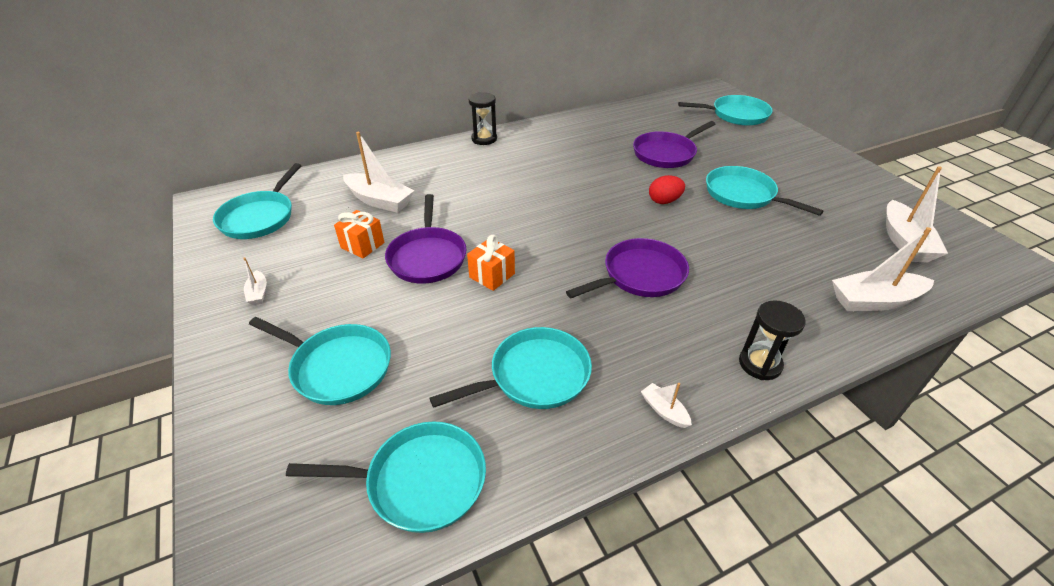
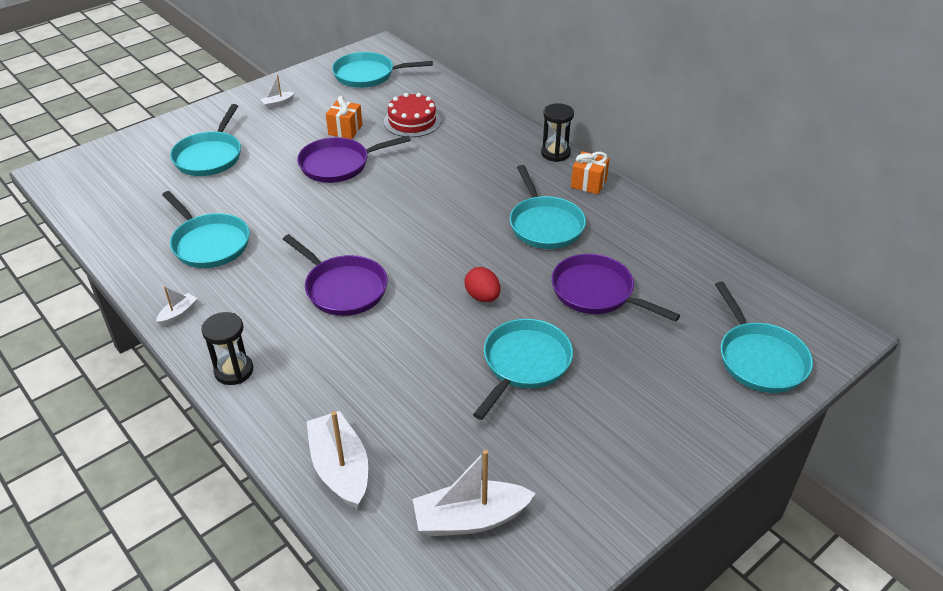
camera: 75 degrees right, 0 degrees up
turquoise pan [286,421,486,533] -> turquoise pan moved to [510,165,586,249]
white boat [343,132,414,213] -> red cake [384,93,441,137]
orange gift [467,235,515,291] -> orange gift moved to [571,151,610,194]

